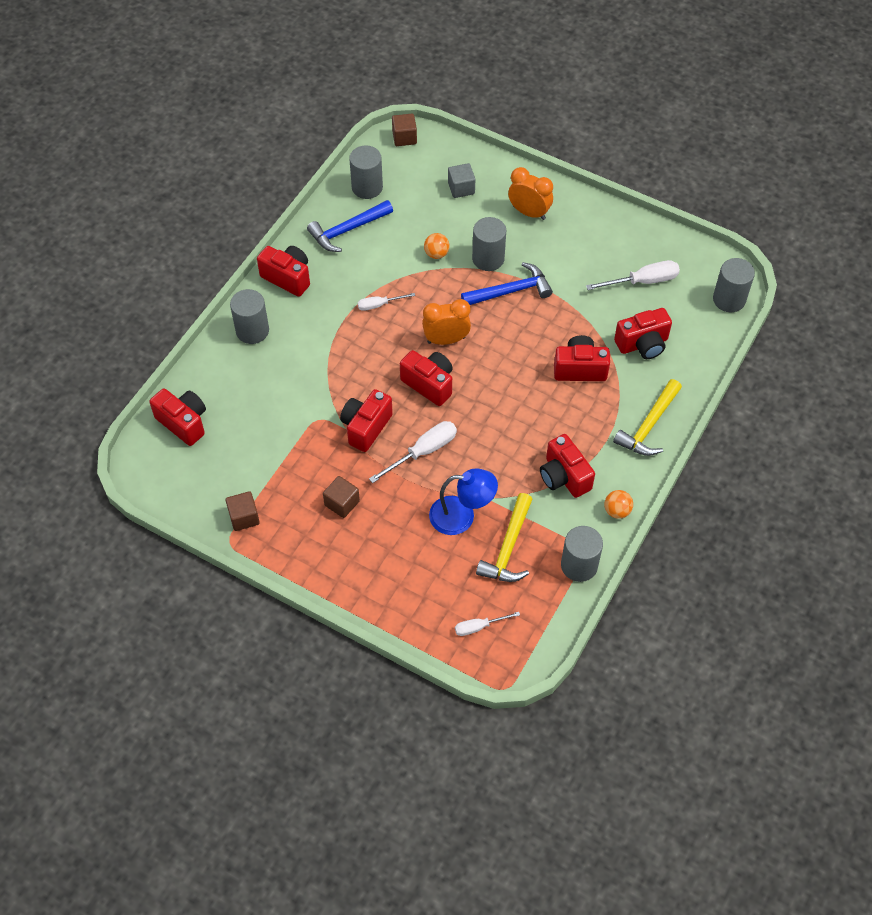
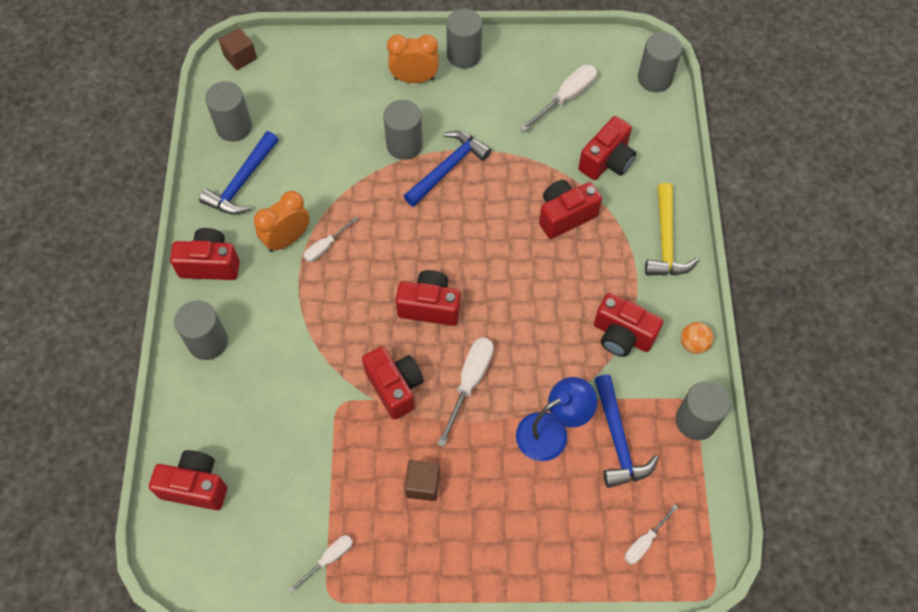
camera: 30 degrees left, 5 degrees up
brown cube [226,491,260,531] -> white screwdriver [288,535,353,593]
red camera [340,389,393,452] -> red camera turned 150 degrees clockwise [362,346,424,420]
orange clock [422,299,471,345] -> orange clock moved to [254,191,310,252]
orange ball [424,233,449,259] -> none
grey cube [448,163,475,198] -> none
yellow hammer [476,493,532,582] -> blue hammer [594,374,659,488]
none -> grey cylinder [446,9,482,69]

